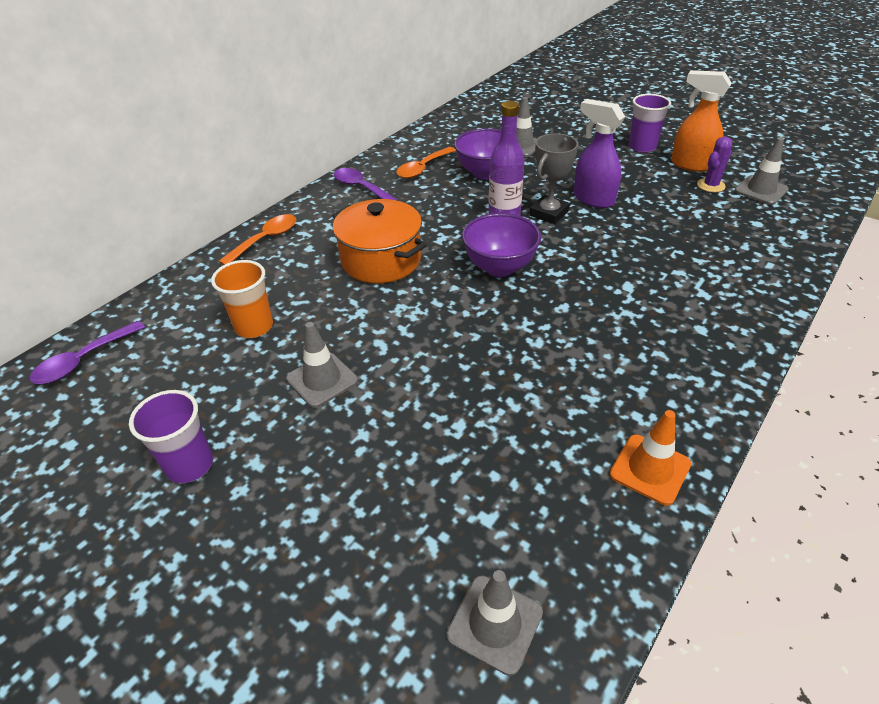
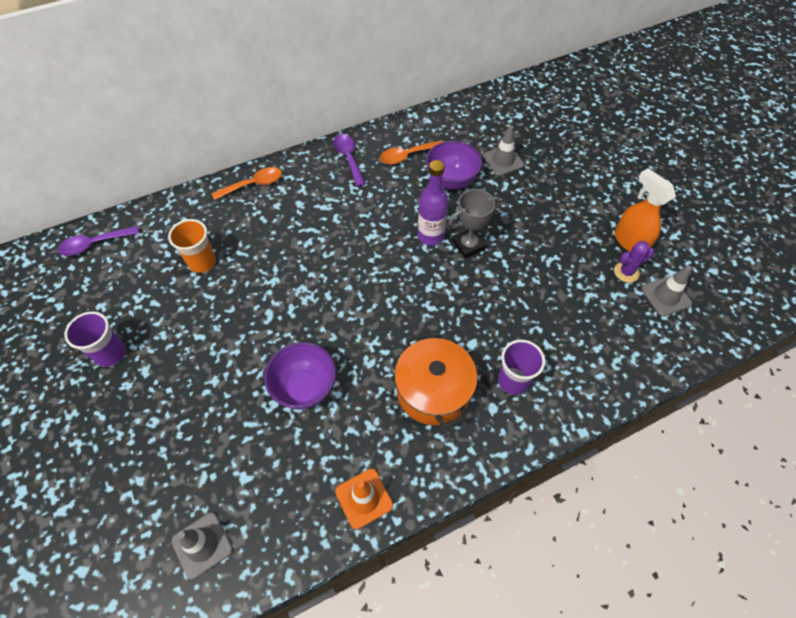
camera: 25 degrees right, 15 degrees up
grey traffic cone [286,322,358,408] -> none
orange pot [332,199,427,283] -> orange pot moved to [394,332,478,429]
purple bowl [462,213,541,277] -> purple bowl moved to [264,342,336,410]
purple spray bottle [573,99,625,208] -> none
purple cup [628,94,671,153] -> purple cup moved to [498,339,545,395]

